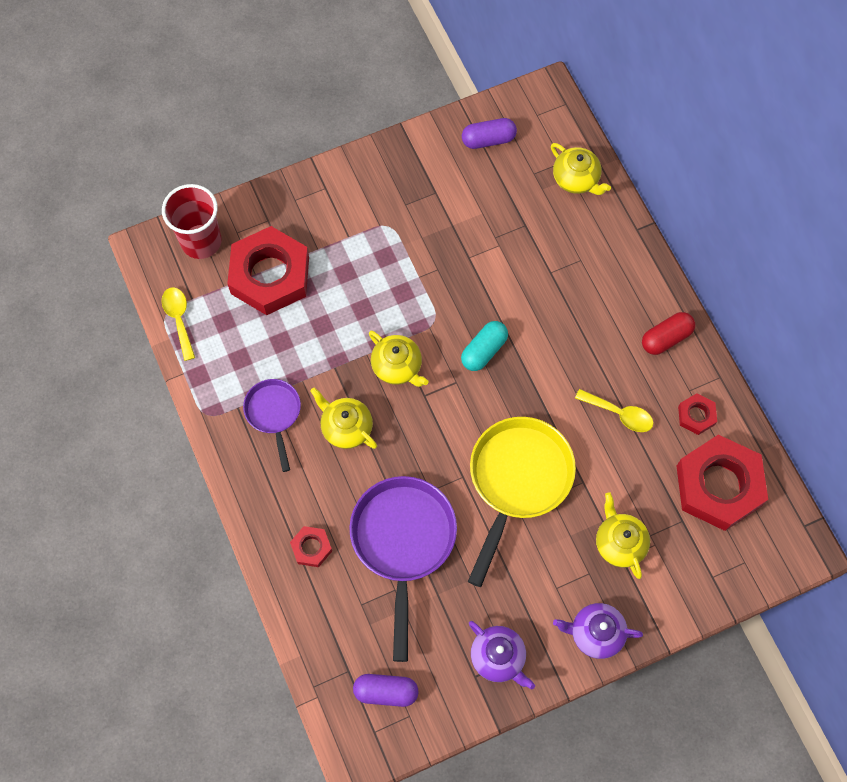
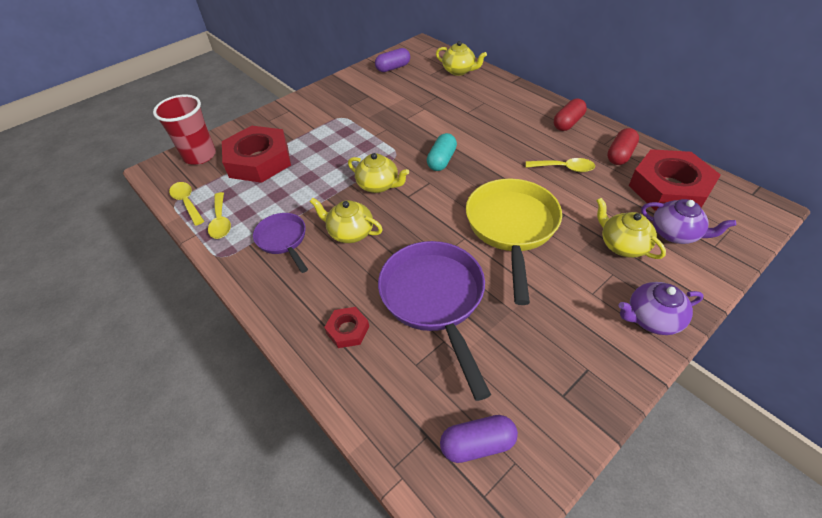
camera: 15 degrees left, 20 degrees down
purple teapot [469,621,535,690] -> purple teapot moved to [641,199,736,244]
red nut [678,393,717,435] -> red capsule [607,128,639,165]
none -> yellow spoon [208,192,231,239]

